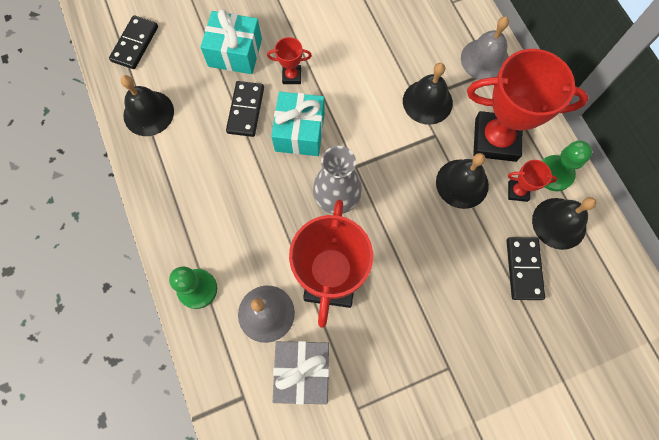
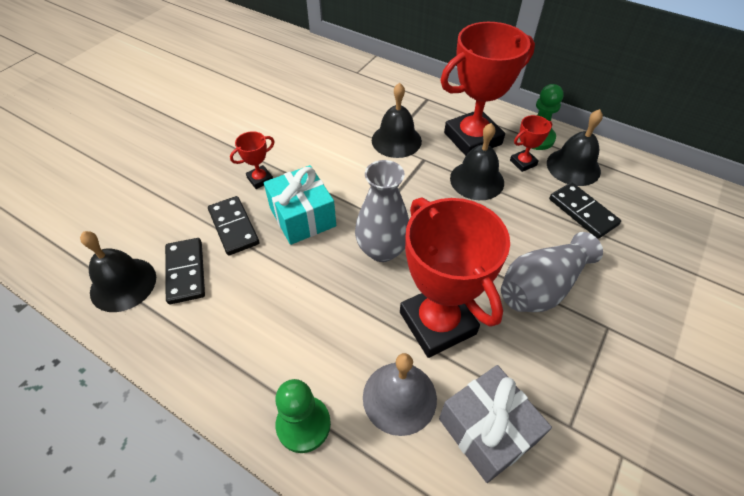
camera: 35 degrees left, 20 degrees down
black domino [109,15,158,69] -> black domino moved to [165,238,205,304]
turquoise gift [200,9,262,74] -> none
grey bell [461,16,509,80] -> none
none -> grey vase [501,232,603,312]

